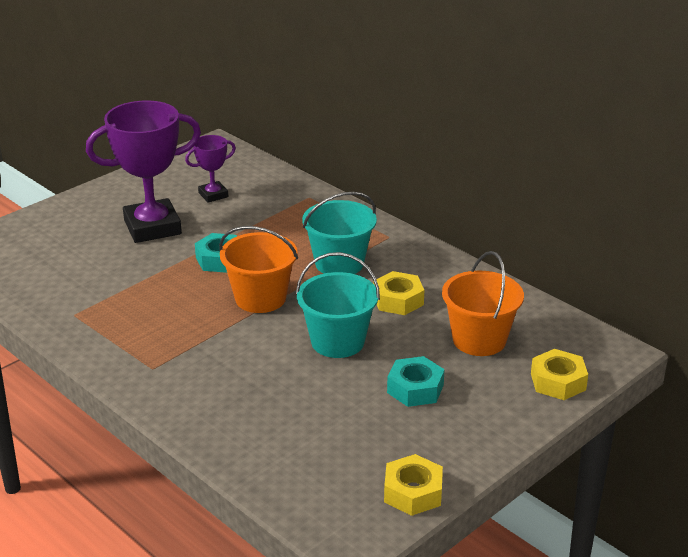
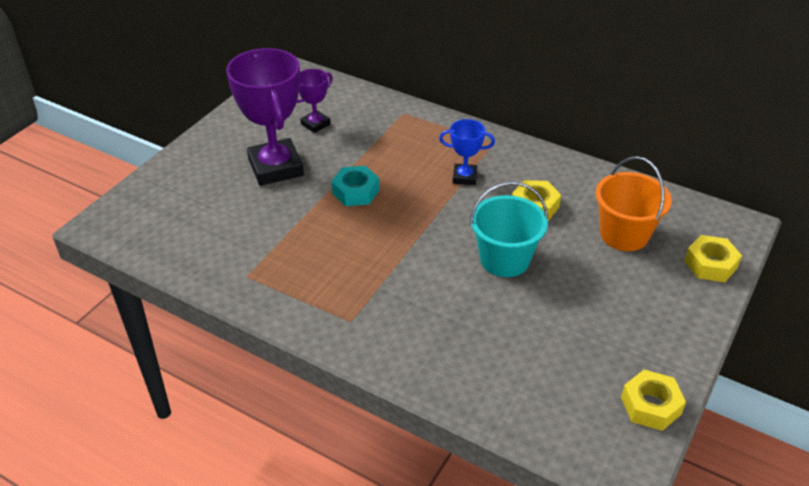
camera: 15 degrees left, 10 degrees up
purple trophy [86,101,201,243] -> purple trophy turned 75 degrees counterclockwise [226,48,304,186]
orange bucket [219,226,298,313] -> none
turquoise bucket [302,192,377,274] -> blue trophy [439,119,495,185]
turquoise nut [387,356,445,407] -> none

